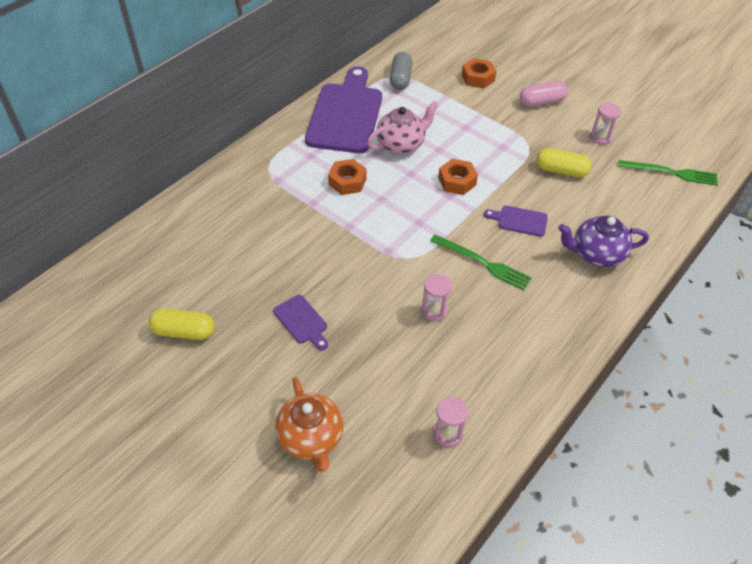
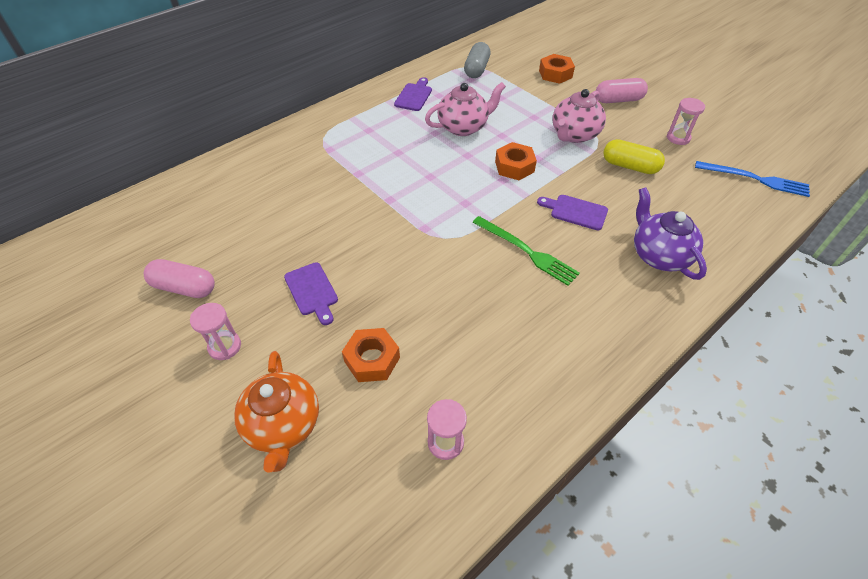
camera: 10 degrees right, 0 degrees up
yellow capsule [148,308,215,340] -> pink capsule [143,259,215,298]
purple cutting board [305,66,382,153] -> purple cutting board [394,77,432,111], size x0.43
orange nut [328,159,367,195] -> orange nut moved to [342,328,400,382]
pink hourglass [422,274,452,321] -> pink hourglass moved to [190,303,241,360]
purple teapot [558,215,649,267] -> purple teapot turned 60 degrees clockwise [634,187,707,280]
green fork [618,160,718,186] -> blue fork [695,161,810,197]
none -> pink teapot [552,89,606,143]

